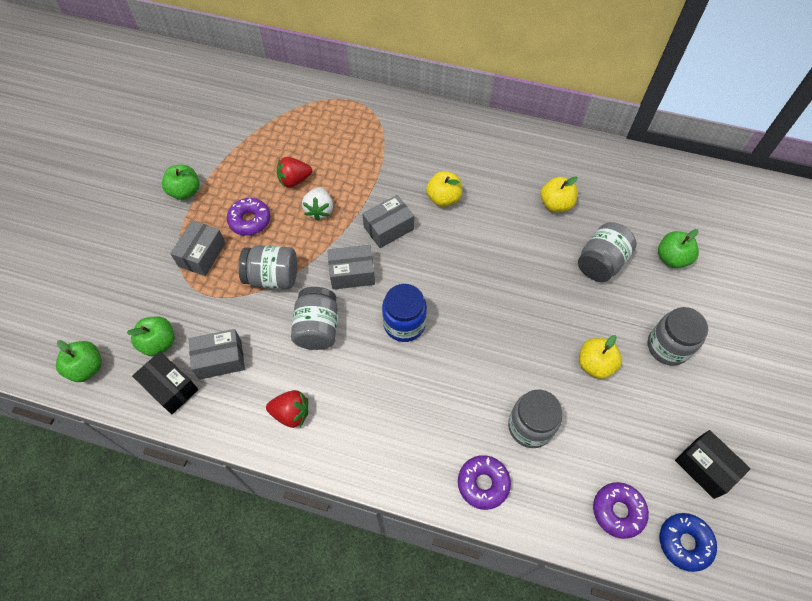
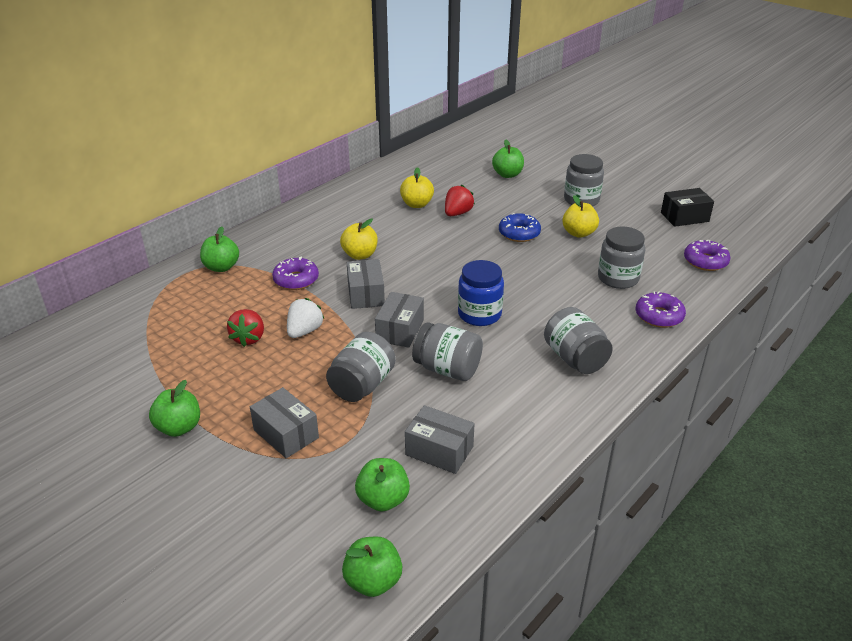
camera: 65 degrees left, 25 degrees down
black box [132,351,199,415] -> none
grey box [189,329,245,380] -> grey box turned 75 degrees counterclockwise [405,405,475,474]
purple donut [227,198,270,236] -> purple donut moved to [272,257,319,290]
red strawberry [266,390,308,428] -> red strawberry moved to [445,185,475,216]
white strawberry [302,187,333,221] -> white strawberry turned 90 degrees counterclockwise [287,298,324,338]
grey jar [578,222,637,282] -> grey jar moved to [544,307,613,374]
blue donut [660,513,717,572] -> blue donut moved to [499,213,541,242]
none -> green apple [200,226,239,272]

